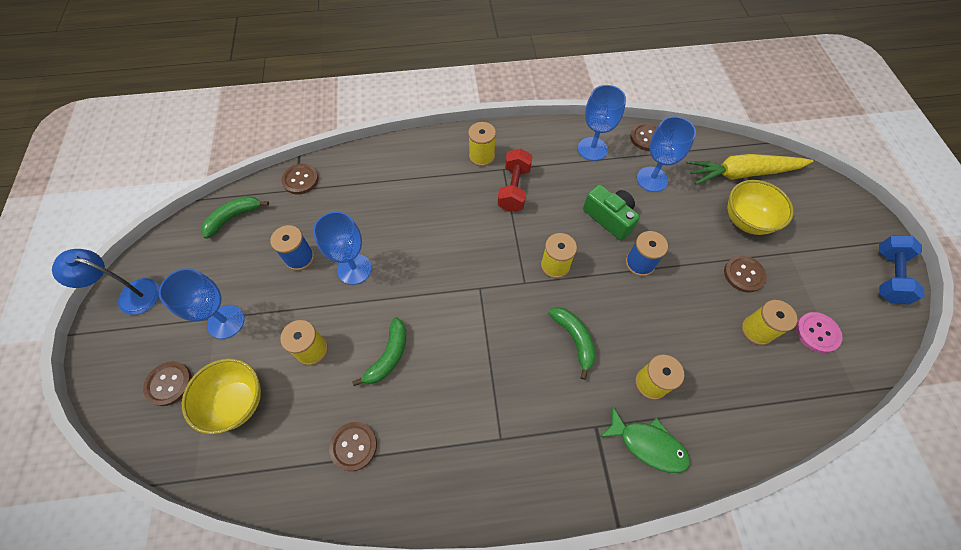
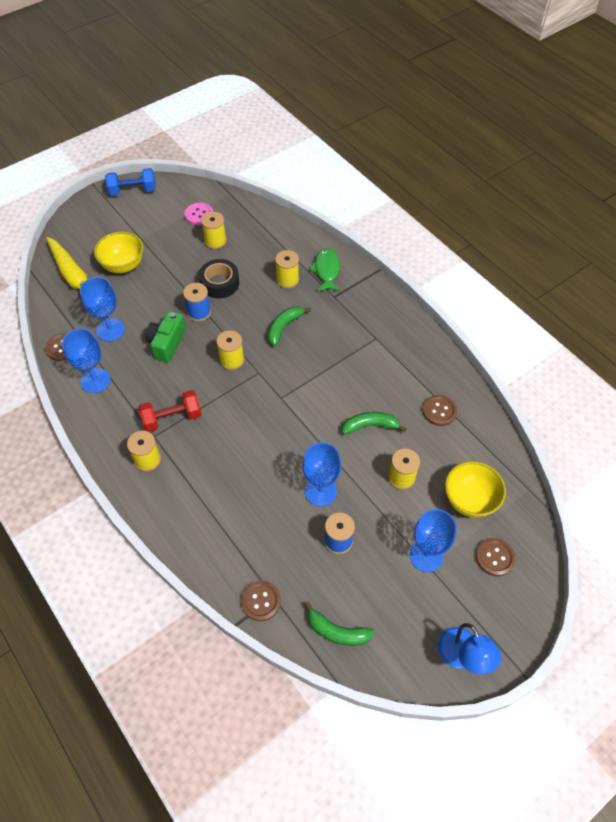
camera: 120 degrees left, 5 degrees down
brown button [724,256,767,293] -> none
none -> black tape [199,259,239,298]

